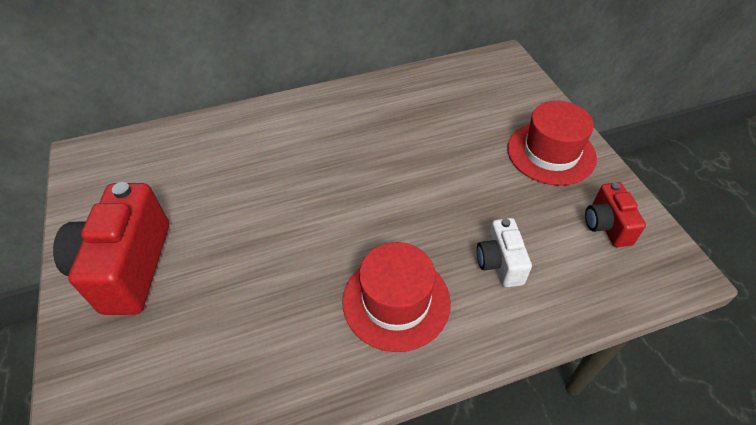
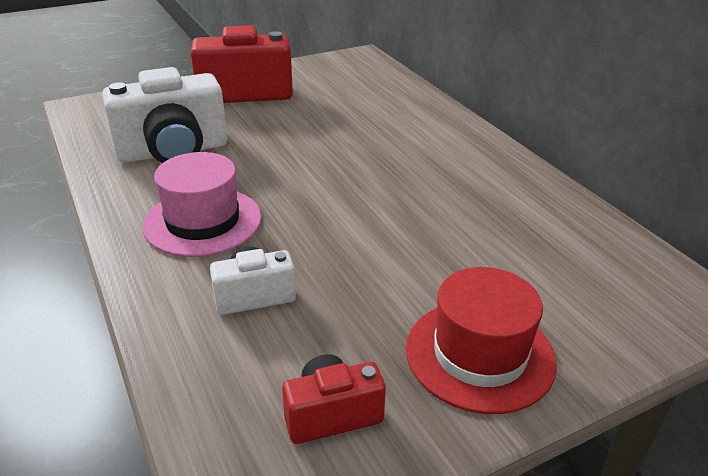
camera: 80 degrees right, 15 degrees down
red hat [343,242,451,352] -> pink hat [142,152,261,257]
none -> white camera [102,67,227,163]

